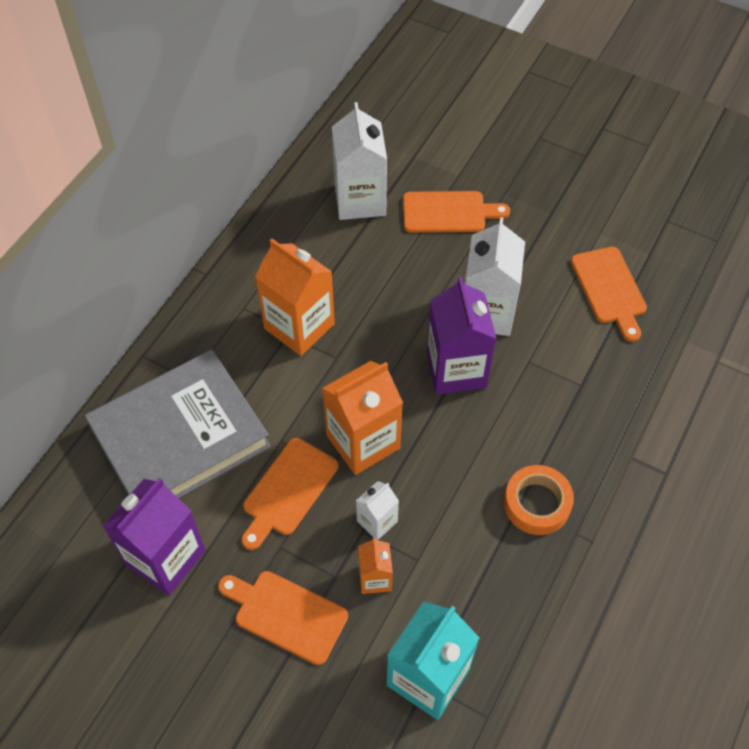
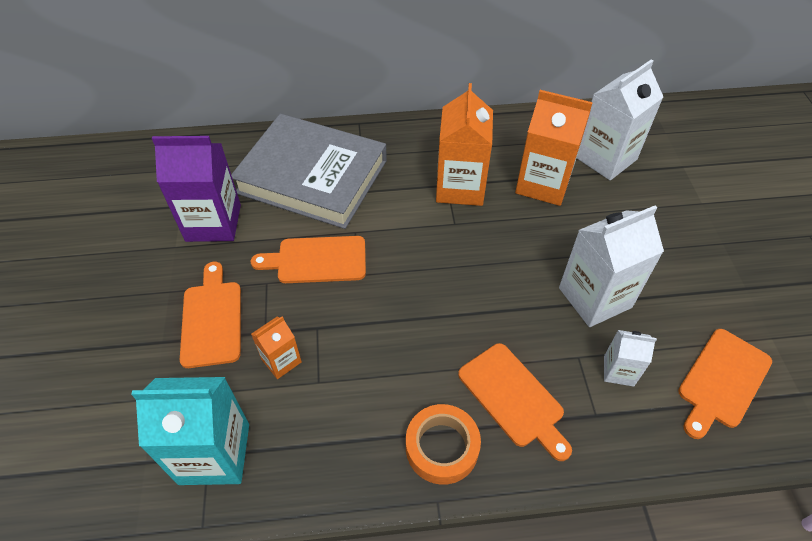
camera: 55 degrees right, 5 degrees down
orange carton [322,361,403,475] -> orange carton moved to [515,90,593,206]
white carton [356,481,399,540] -> white carton moved to [604,330,657,387]
orange cutting board [403,191,510,233] -> orange cutting board moved to [458,343,572,461]
purple carton [426,276,496,395] -> none

